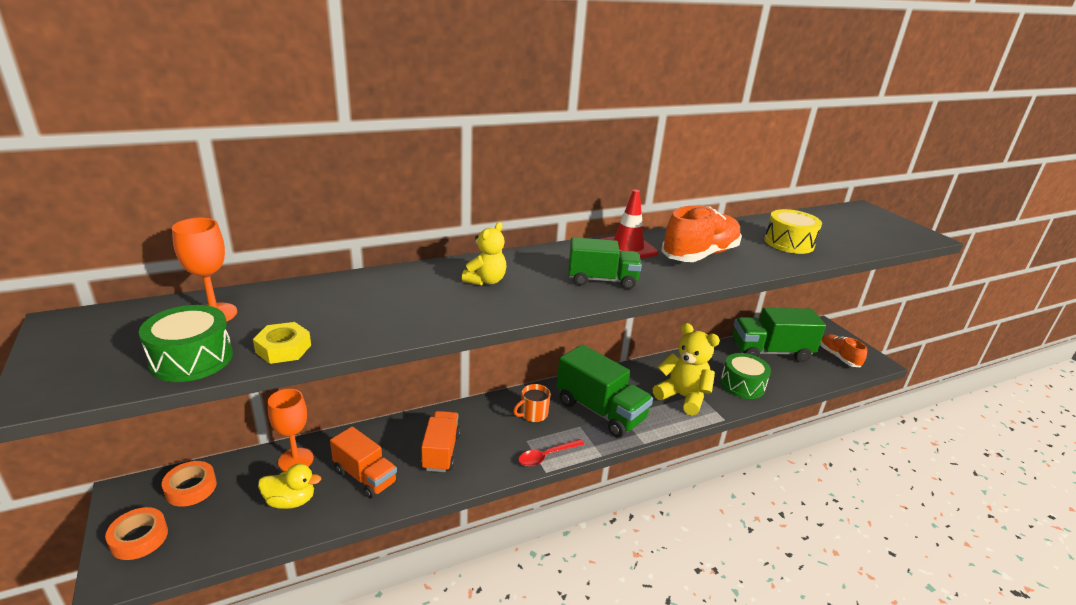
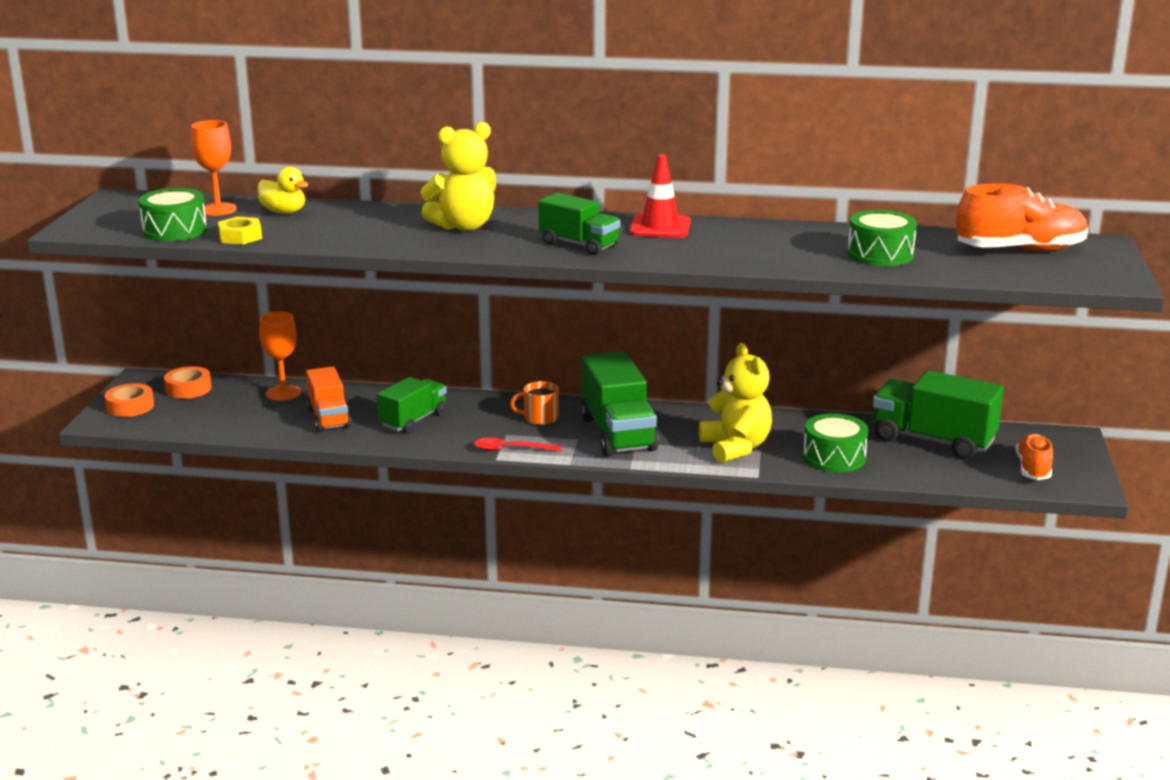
camera: 35 degrees right, 5 degrees down
yellow duck [258,464,321,509] -> yellow duck moved to [258,167,308,214]
orange truck [421,411,460,472] -> green truck [377,377,447,433]
yellow teddy bear [462,222,507,285] -> yellow teddy bear [421,122,496,231], size x1.62
orange shoe [661,205,742,262] -> orange shoe moved to [956,184,1088,251]
yellow drum [764,209,822,254] -> green drum [847,210,917,266]

